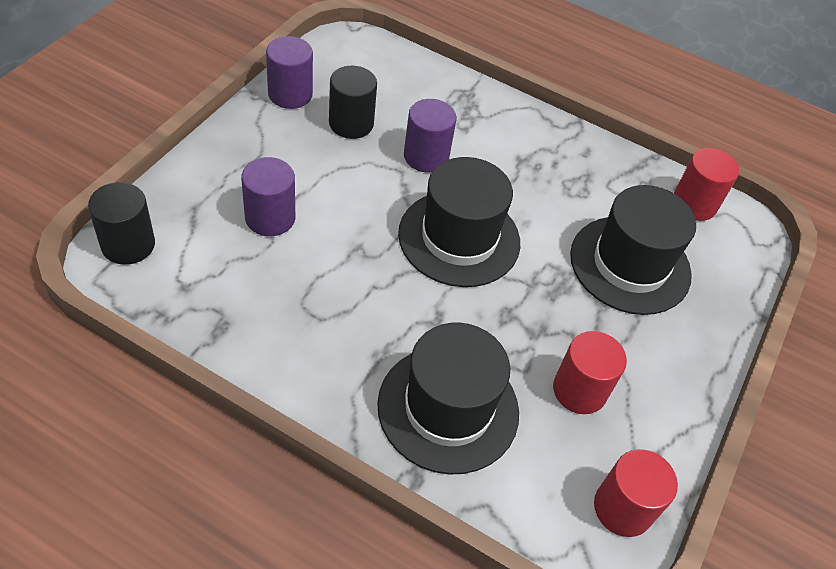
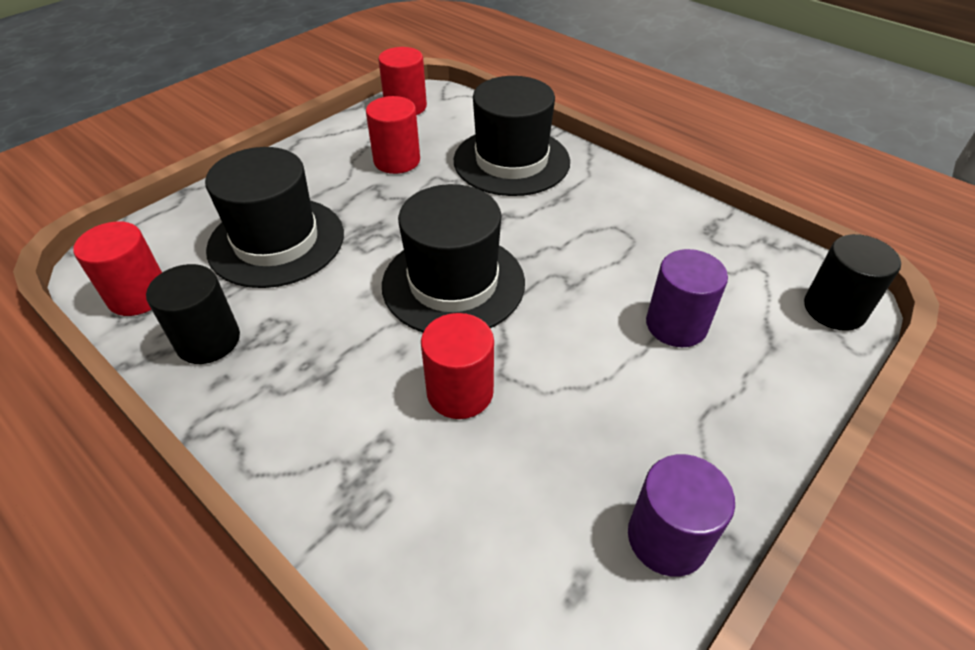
camera: 160 degrees left, 5 degrees down
black cylinder [329,66,377,139] -> black cylinder moved to [146,264,240,364]
purple cylinder [404,99,457,173] -> red cylinder [421,313,494,419]

